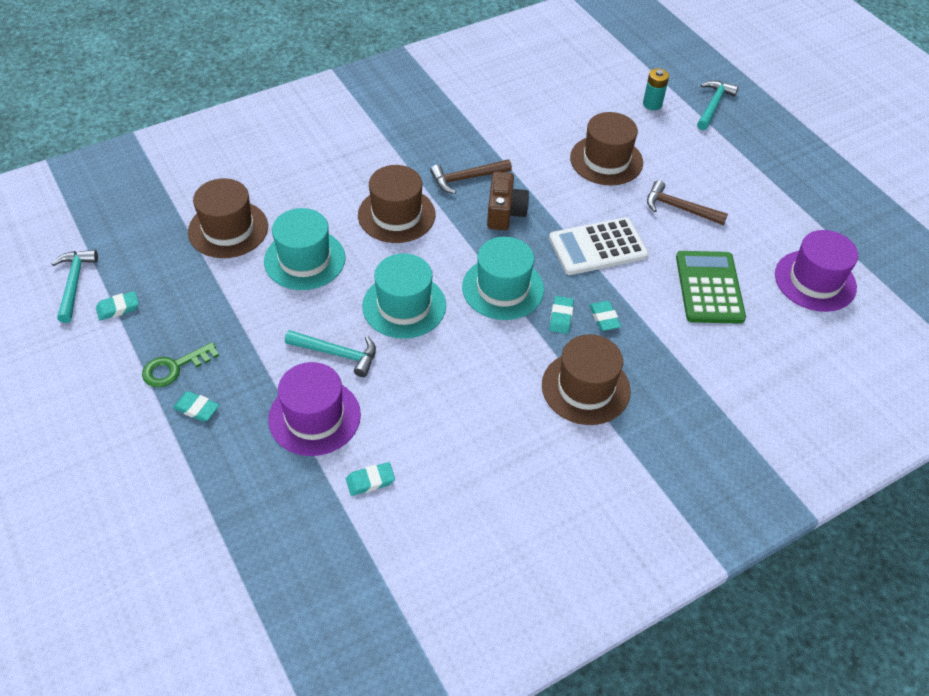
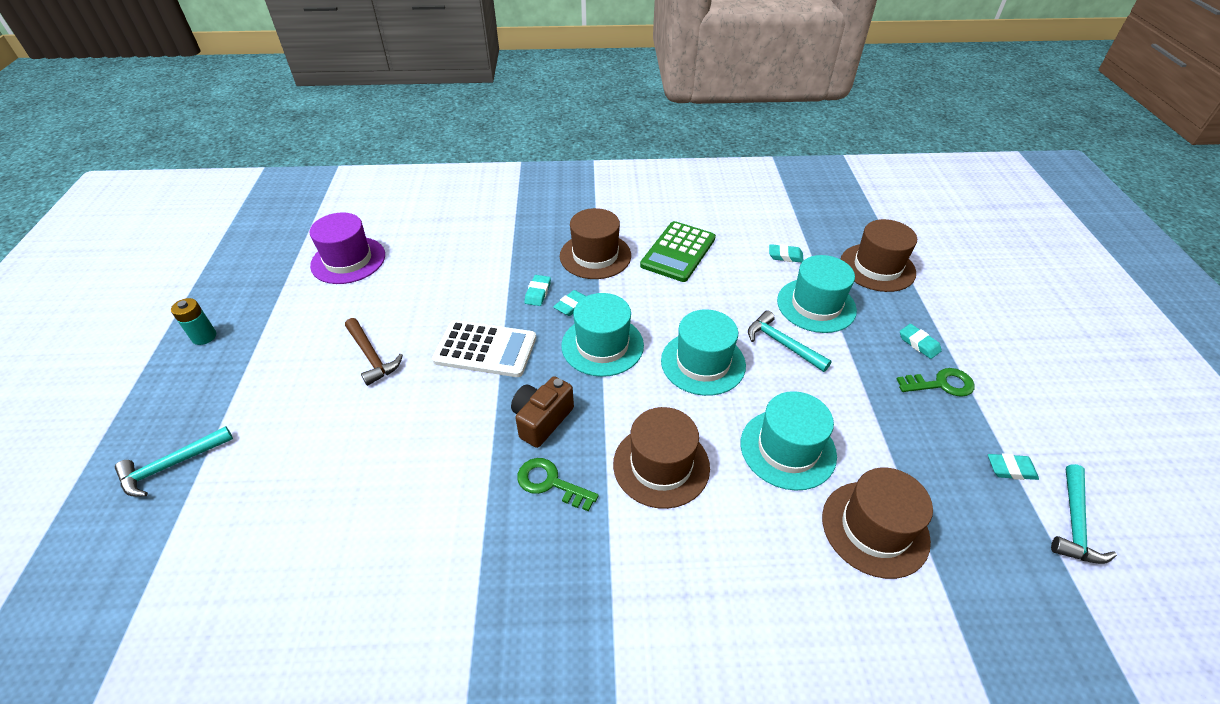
camera: 150 degrees left, 5 degrees down
purple hat [268,362,361,456] -> turquoise hat [777,255,857,333]
brown hammer [430,159,512,194] -> green key [517,458,599,511]
brown hat [570,112,643,185] -> brown hat moved to [841,219,917,292]
turquoise battery [643,68,669,110] -> turquoise battery moved to [171,298,216,345]
green calculator [676,251,746,324] -> green calculator moved to [640,221,716,282]

